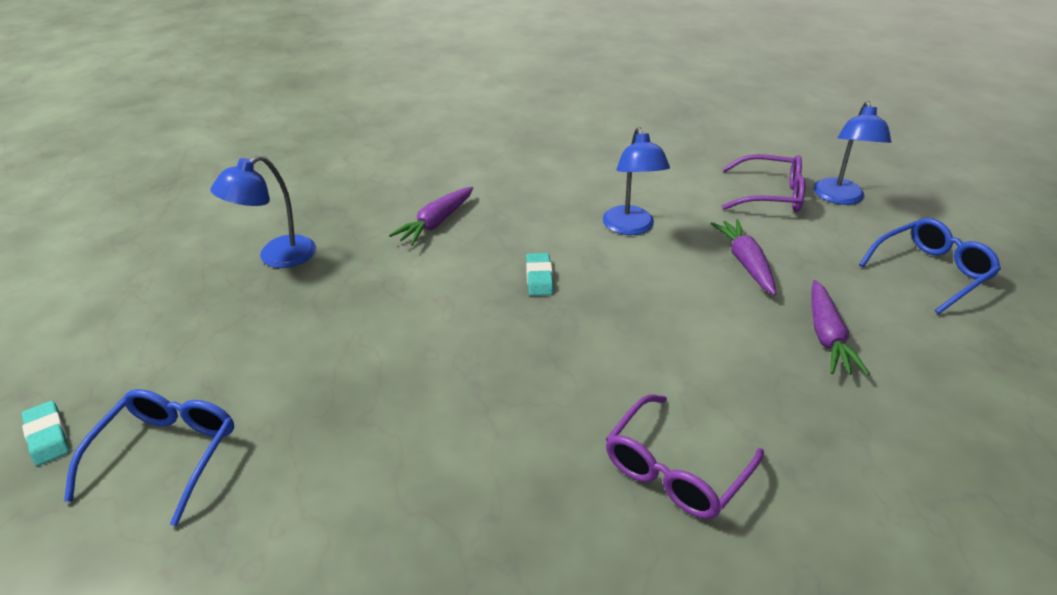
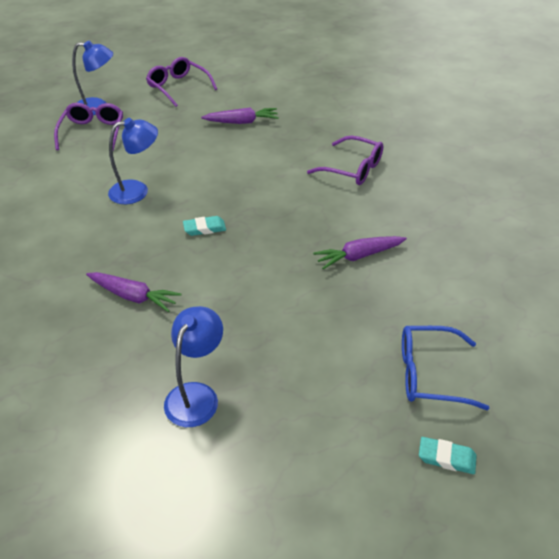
camera: 100 degrees left, 5 degrees up
turquoise eraser [22,401,69,466] -> turquoise eraser turned 60 degrees clockwise [419,437,476,474]
blue lamp [210,155,316,268] -> blue lamp turned 105 degrees counterclockwise [164,306,223,427]
purple carrot [710,219,776,295] -> purple carrot moved to [313,236,407,269]
blue glasses [859,218,1001,314] -> purple glasses [146,57,217,107]

